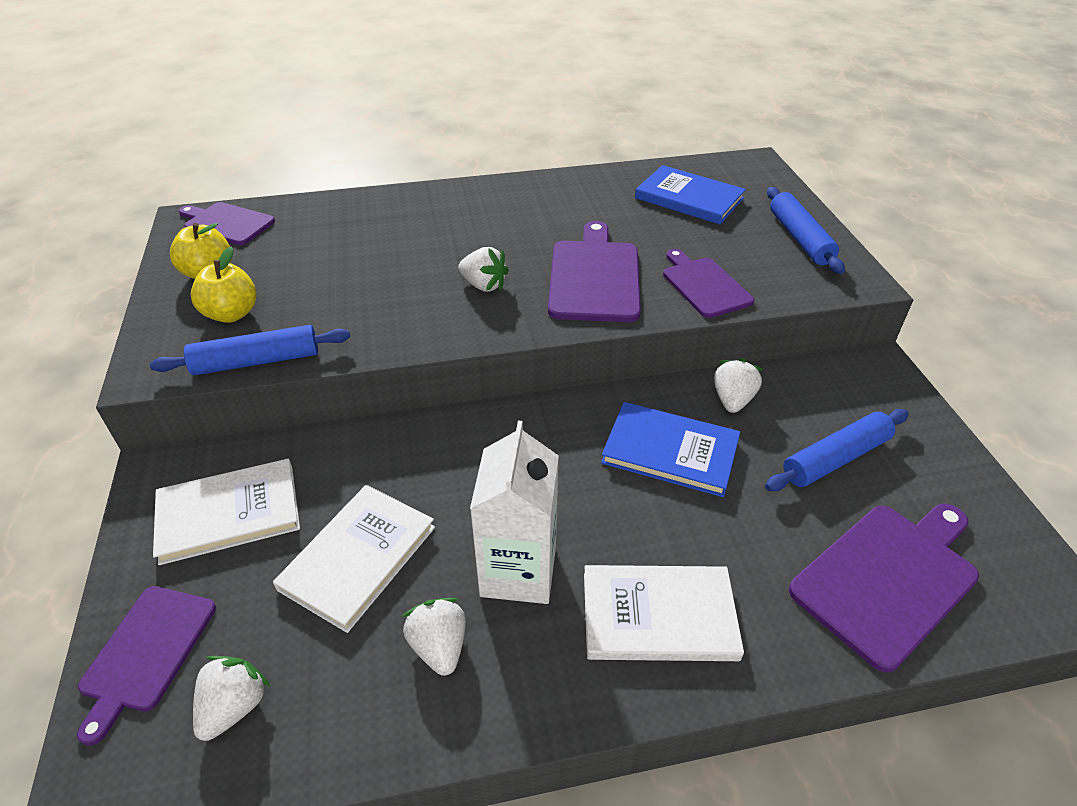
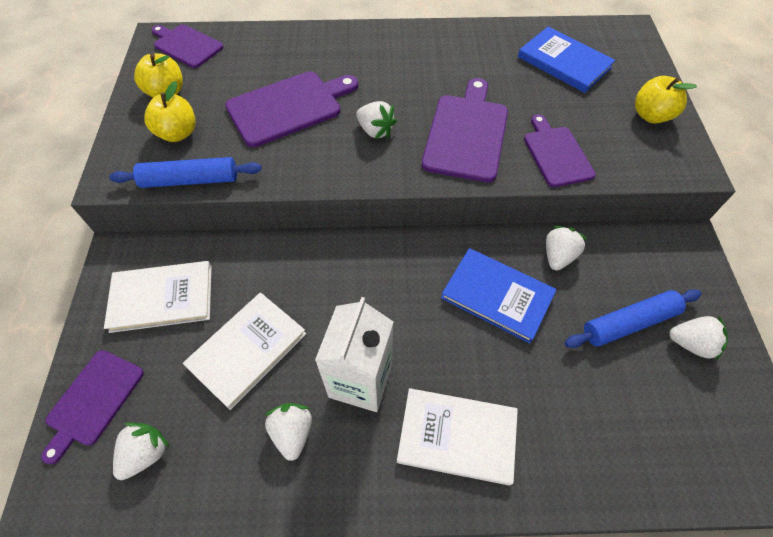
camera: 10 degrees right, 15 degrees up
blue rolling pin [767,187,845,274] -> yellow apple [635,76,697,123]
purple cutting board [789,503,979,672] -> purple cutting board moved to [225,71,358,147]
none -> white strawberry [669,316,728,361]

